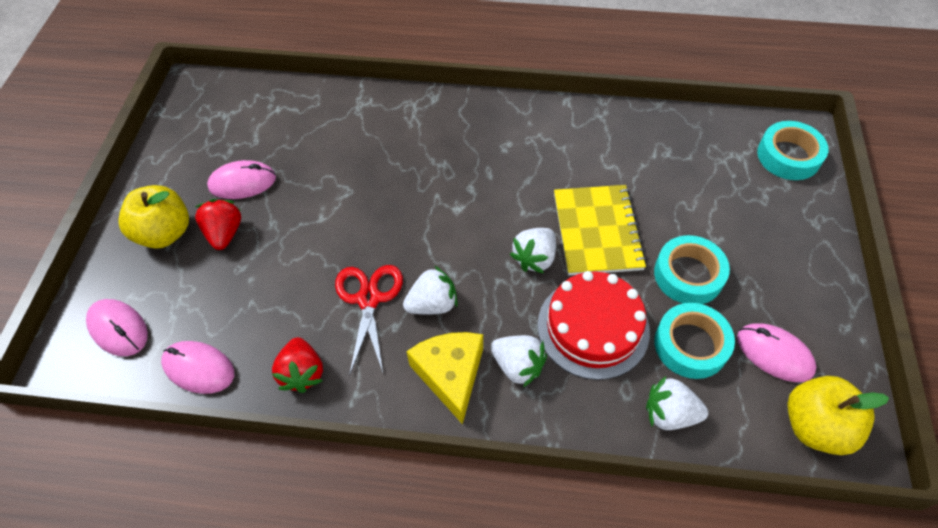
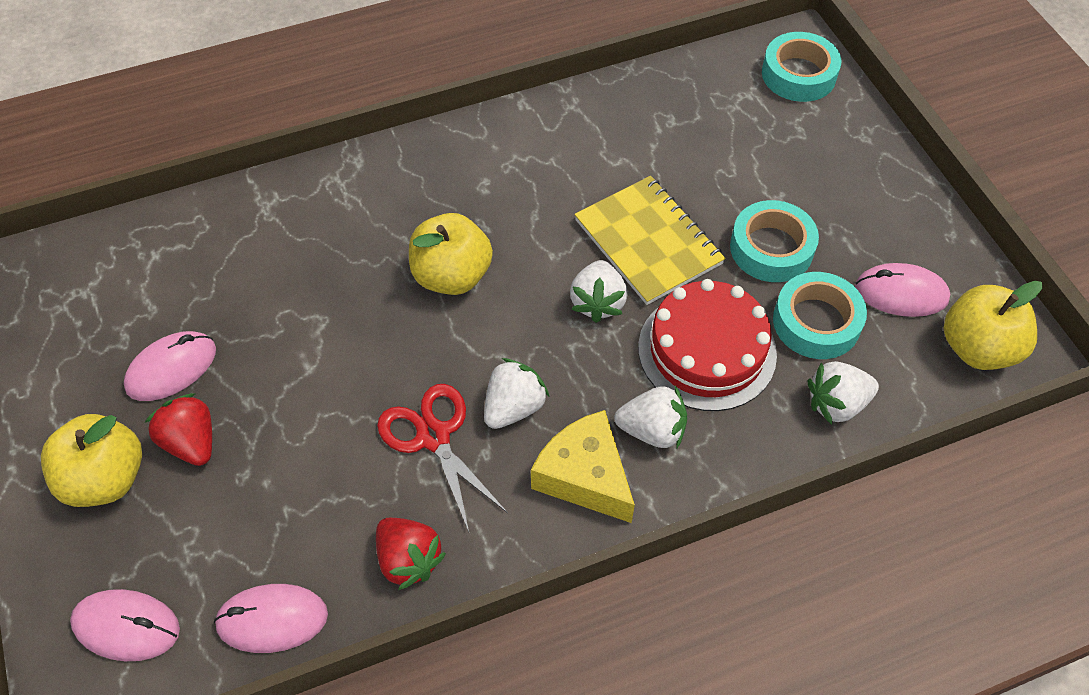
camera: 30 degrees left, 0 degrees up
none -> yellow apple [409,213,493,295]

